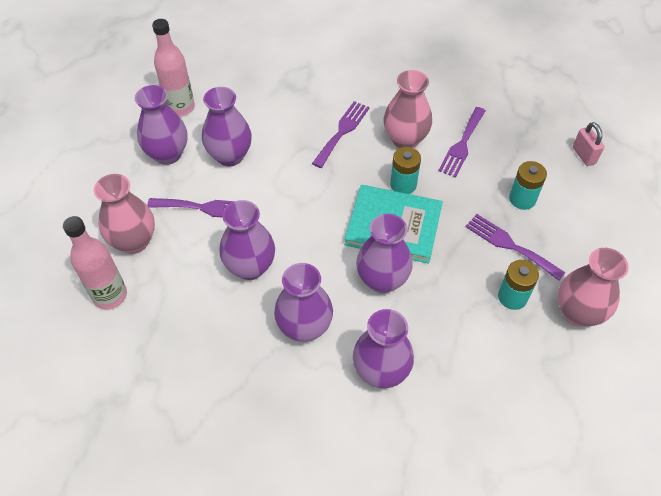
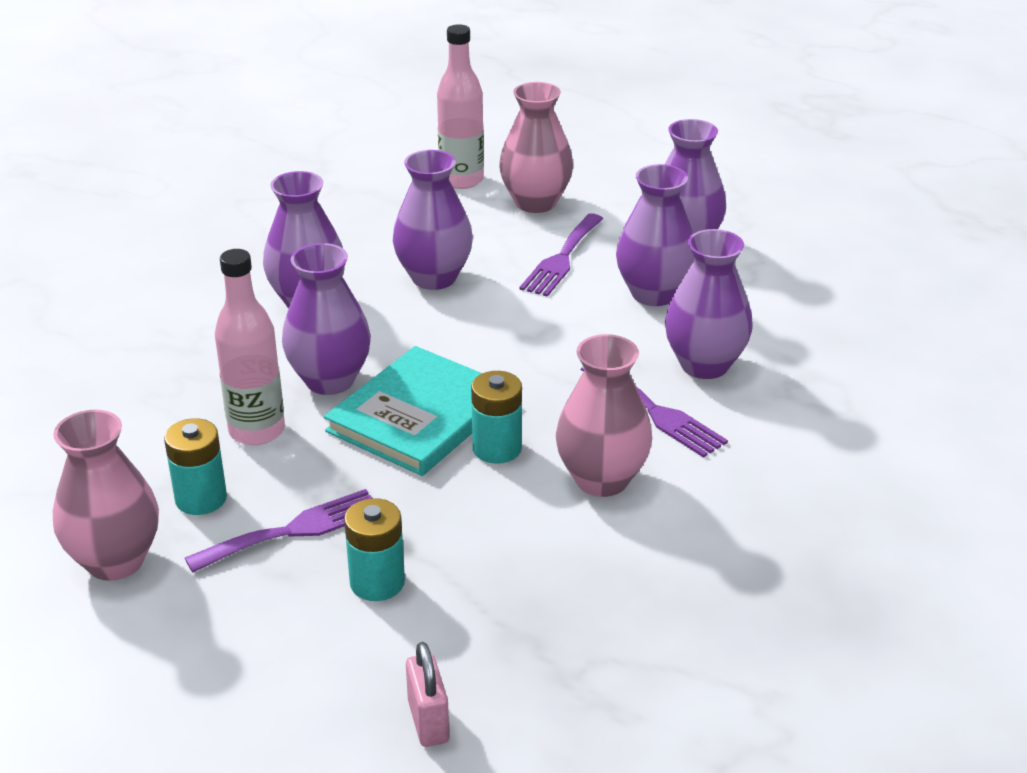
camera: 110 degrees right, 20 degrees down
pink bottle [152,19,195,116] -> pink bottle moved to [215,249,285,445]
purple vase [353,309,414,388] -> purple vase moved to [665,229,753,379]
purple fork [438,107,486,178] -> none
pink padlock [573,122,604,166] -> pink padlock turned 75 degrees clockwise [406,642,449,747]

